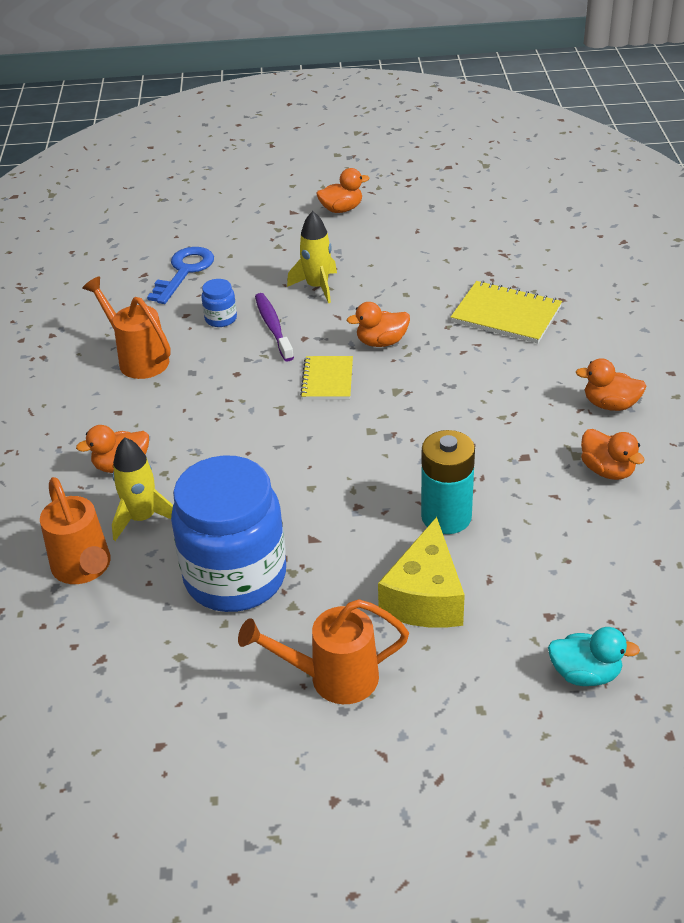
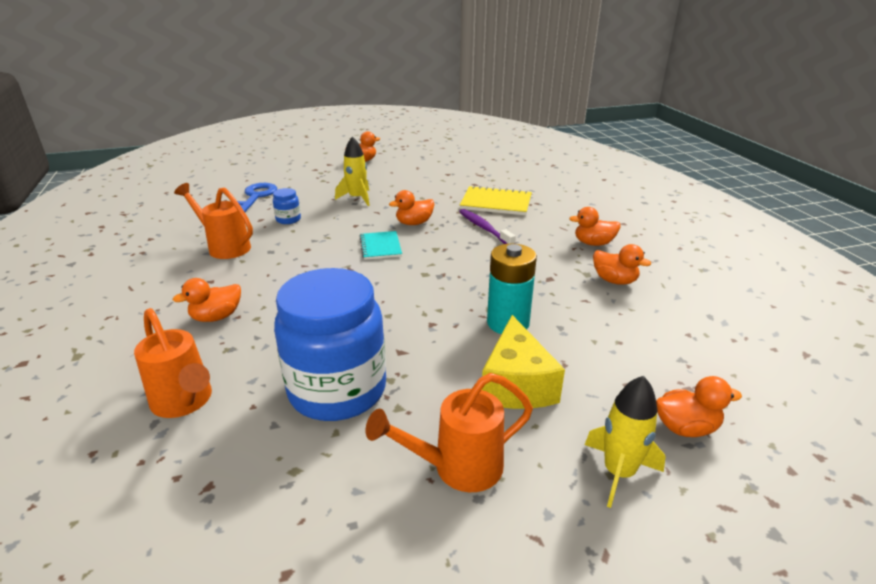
camera: 15 degrees left, 10 degrees down
yellow rocket [112,438,173,541] -> yellow rocket moved to [585,376,666,508]
purple toothbrush [255,293,294,361] -> purple toothbrush moved to [459,209,516,244]
yellow notebook [300,356,353,399] -> turquoise notebook [359,231,402,260]
turquoise duck [548,627,640,686] -> orange duck [656,376,742,437]

